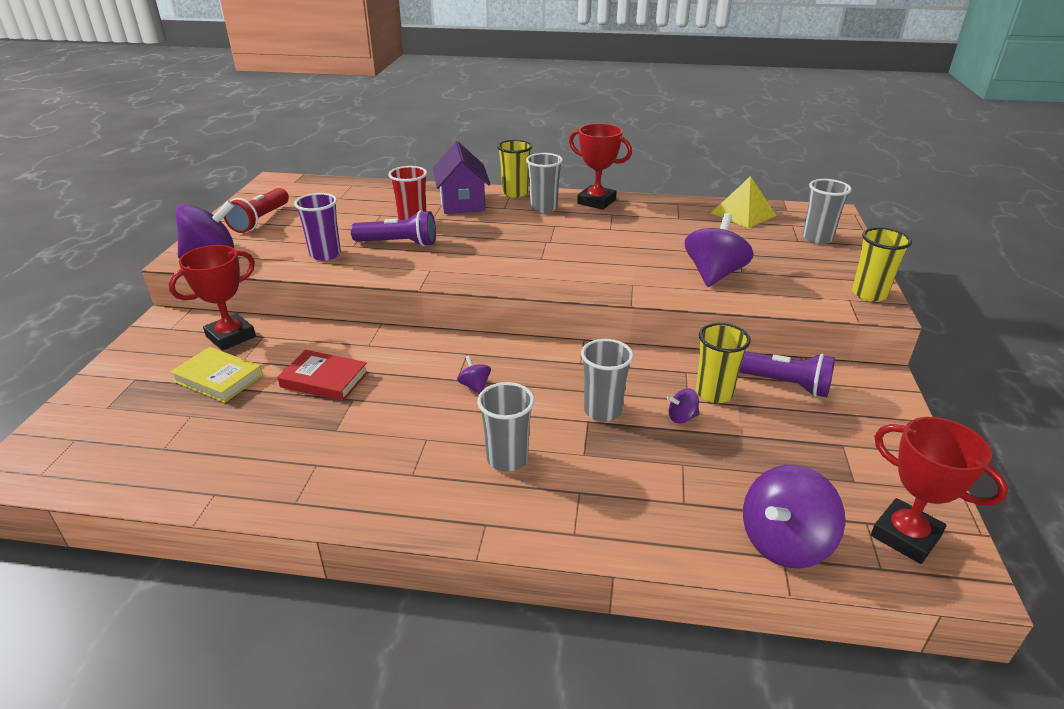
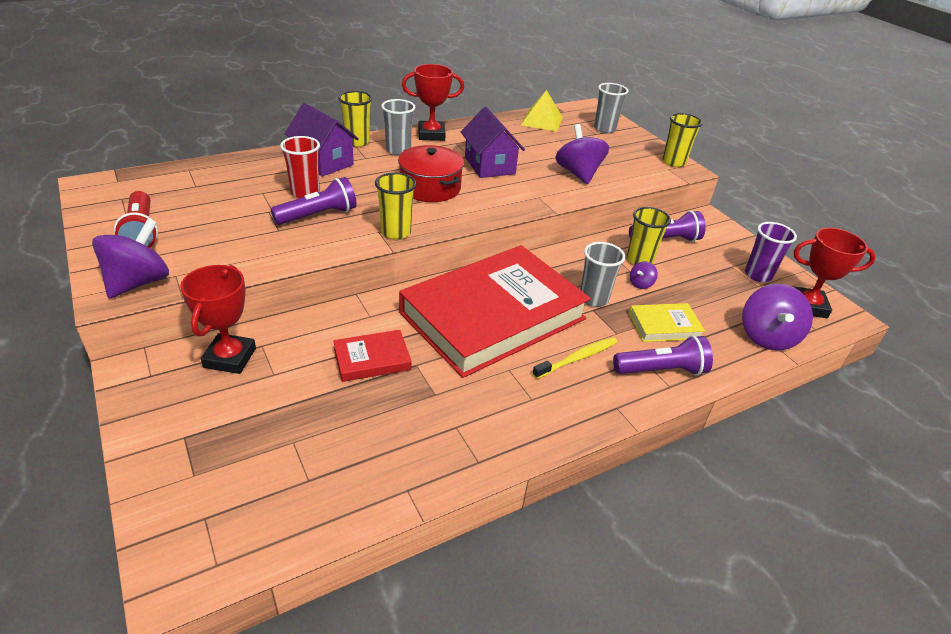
camera: 40 degrees left, 5 degrees up
yellow book [170,347,263,403] -> yellow book moved to [629,303,705,342]
purple cup [294,193,341,261] -> purple cup moved to [745,222,797,282]
purple spinning top [457,355,491,394] -> red book [399,245,591,378]
grey cup [477,382,535,472] -> yellow toothbrush [532,337,618,379]
none -> yellow cup [375,172,417,239]
none -> red pot [398,145,464,202]
none -> purple house [461,107,525,178]
none -> purple flashlight [613,335,713,375]

